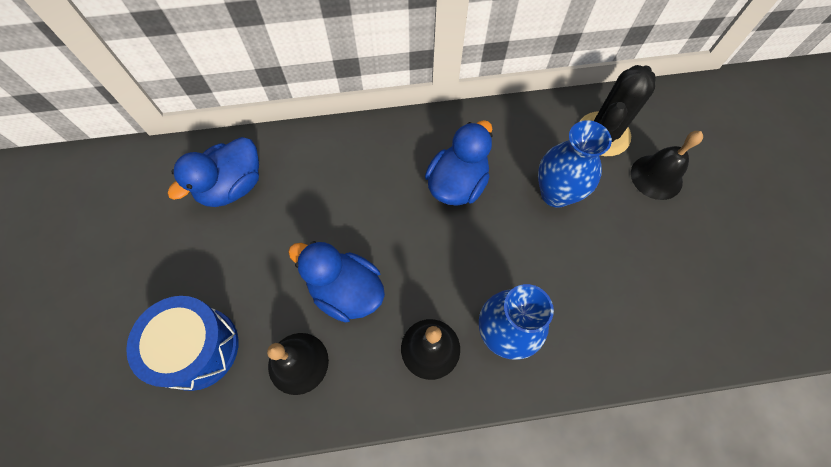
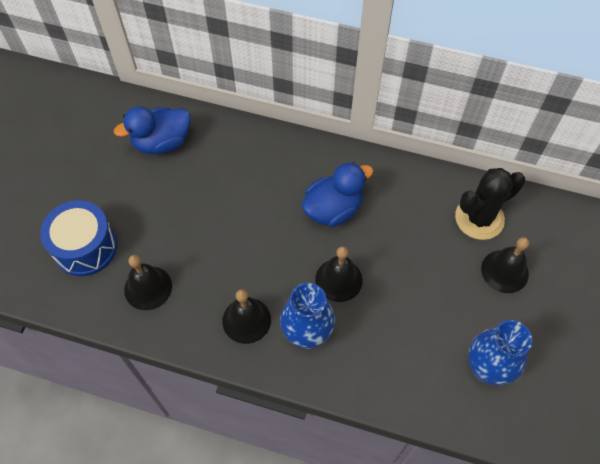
camera: 25 degrees right, 5 degrees down
blue duck [288,241,385,323] -> none
blue vase [538,120,612,208] -> blue vase moved to [468,320,532,386]
none -> black bell [315,246,363,302]

